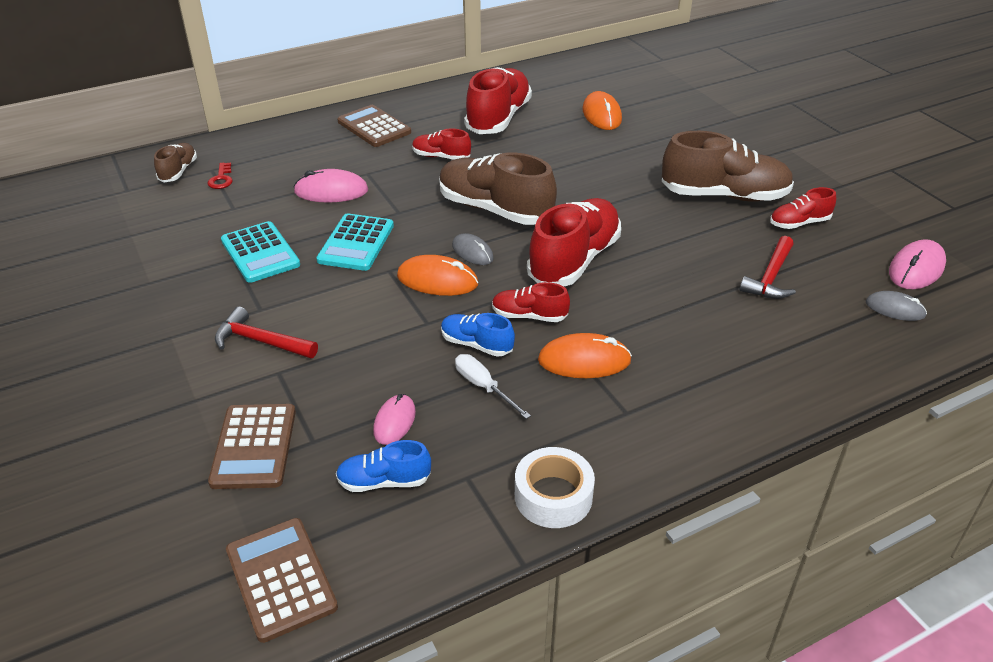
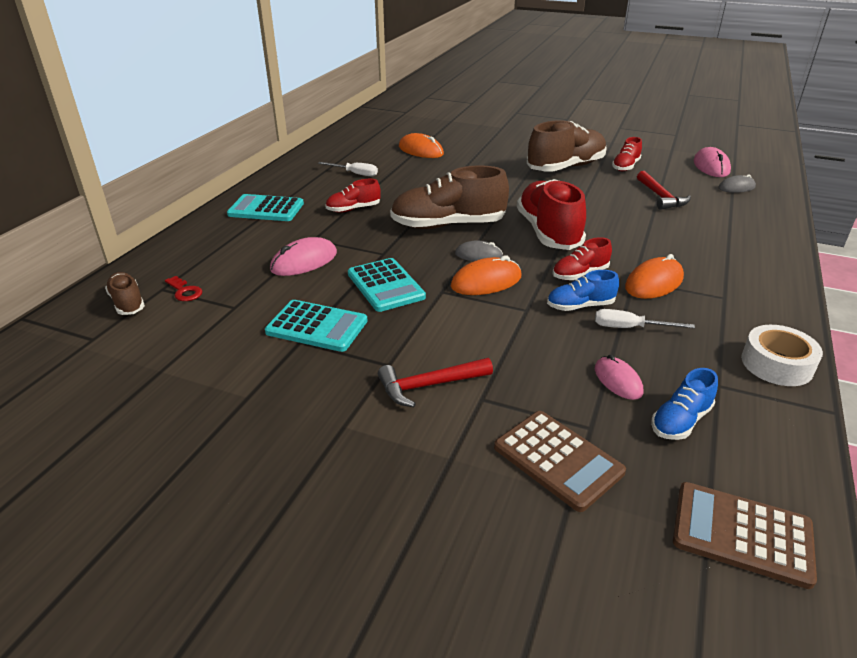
camera: 40 degrees left, 5 degrees down
brown calculator [337,105,411,147] -> turquoise calculator [227,194,304,221]
red shoe [464,67,532,134] -> white screwdriver [318,162,378,176]

